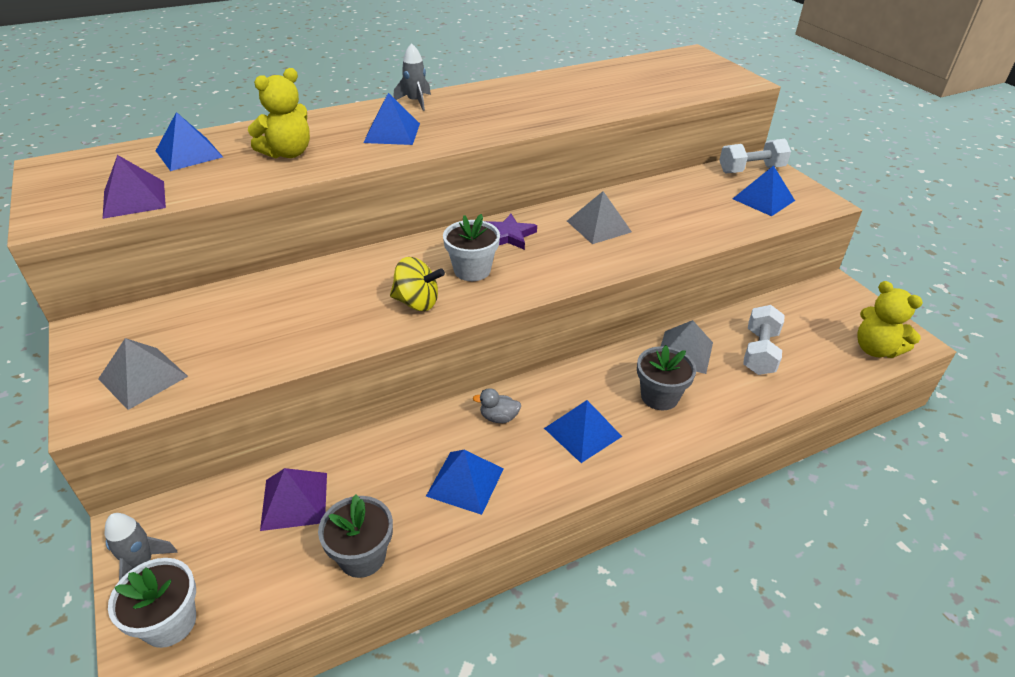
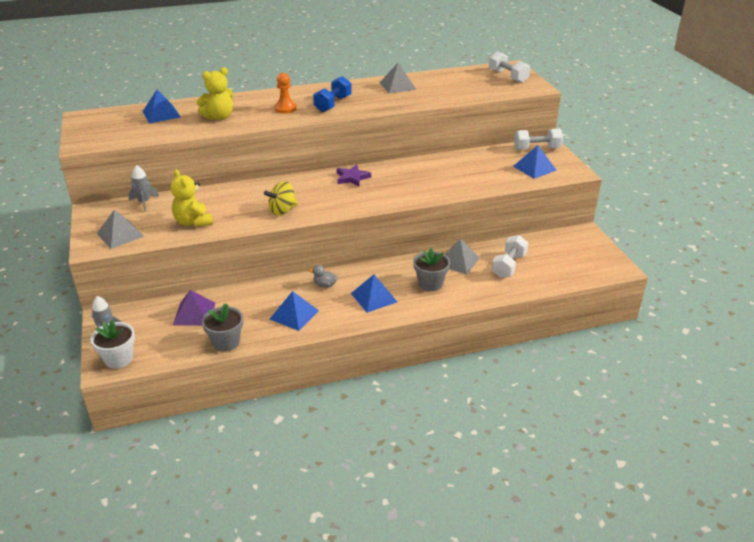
camera: 10 degrees right, 5 degrees down
purple pyramid [103,155,166,219] -> none
blue pyramid [363,93,420,145] -> orange pawn [275,73,297,114]
yellow spinning top [390,257,445,311] -> yellow spinning top turned 120 degrees clockwise [264,181,298,215]
grey rocket [393,43,431,111] -> grey rocket moved to [128,165,159,211]
white flower pot [443,214,500,281] -> none
grey pyramid [567,191,632,244] -> grey pyramid moved to [379,63,416,94]
yellow teddy bear [857,281,923,358] -> yellow teddy bear moved to [170,170,213,227]
none -> blue dumbbell [313,76,352,112]
none -> white dumbbell [489,51,530,83]

